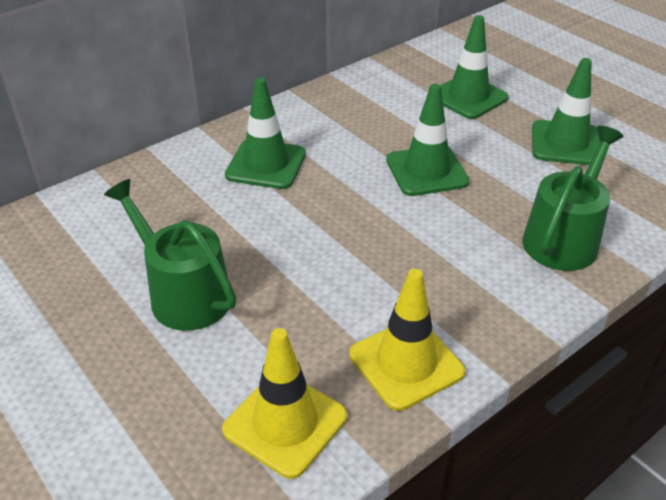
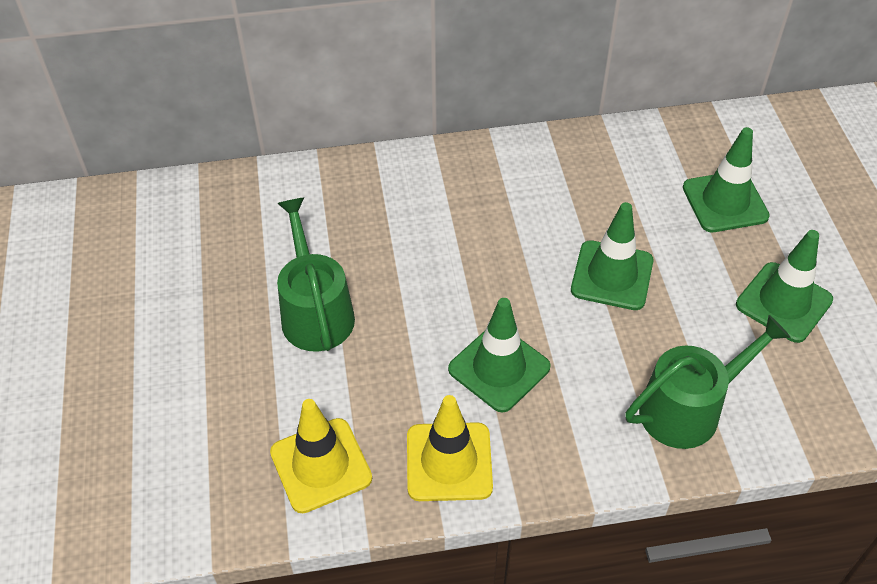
camera: 30 degrees right, 10 degrees up
green traffic cone [225,78,306,189] -> green traffic cone moved to [448,298,551,413]

